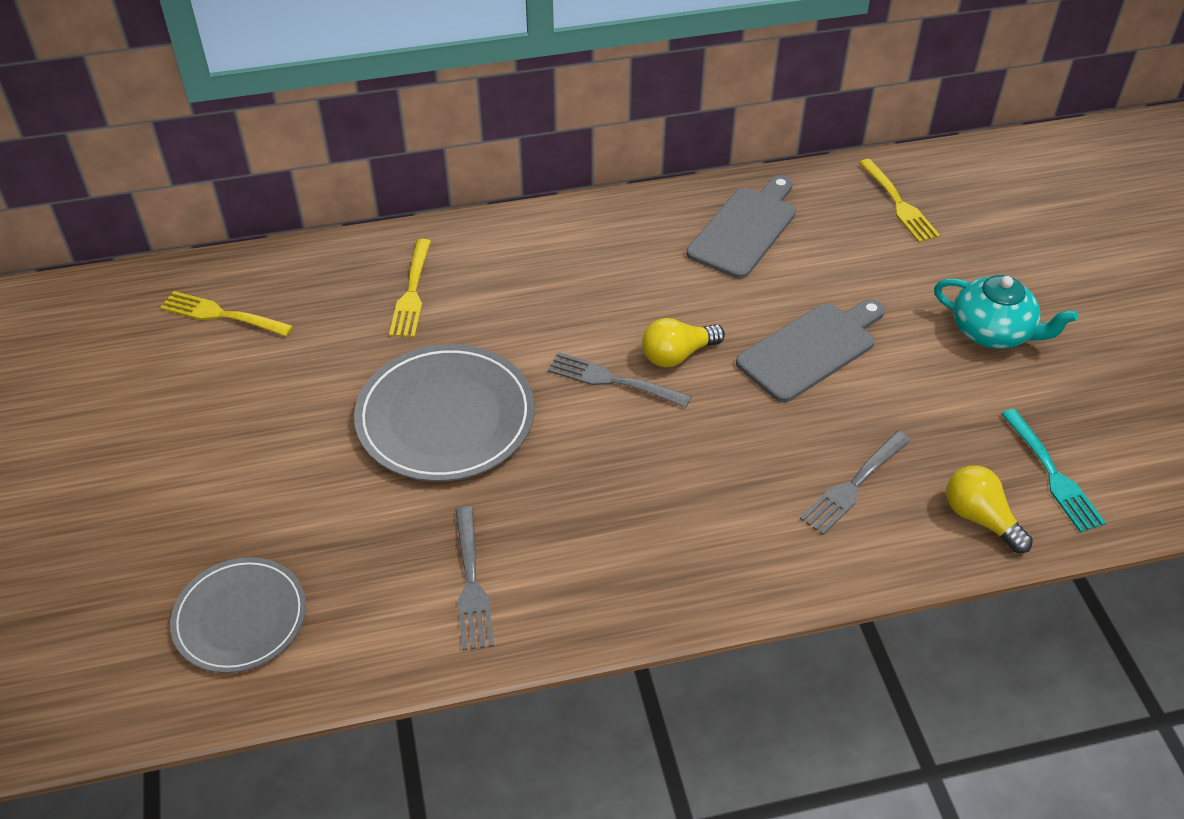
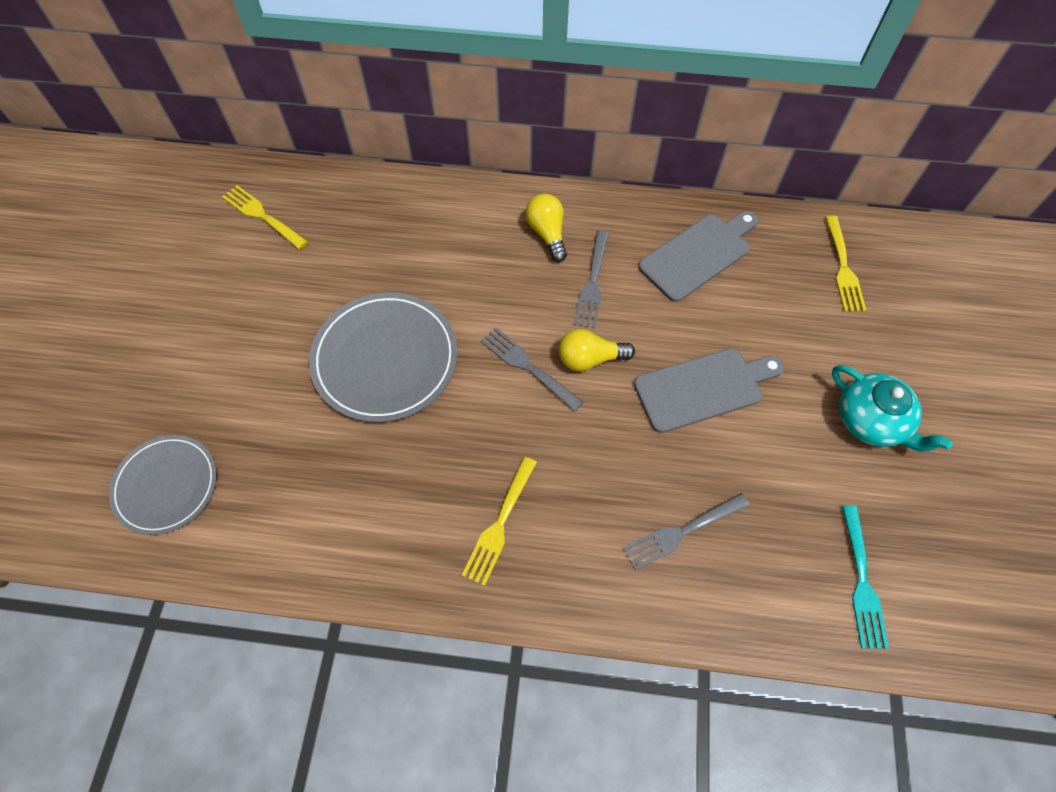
camera: 20 degrees right, 15 degrees up
yellow fork [389,239,431,338] -> yellow fork moved to [462,457,537,586]
grey fork [455,506,494,650] -> grey fork moved to [574,230,609,329]
yellow light bulb [946,466,1033,553] -> yellow light bulb moved to [525,194,567,262]

